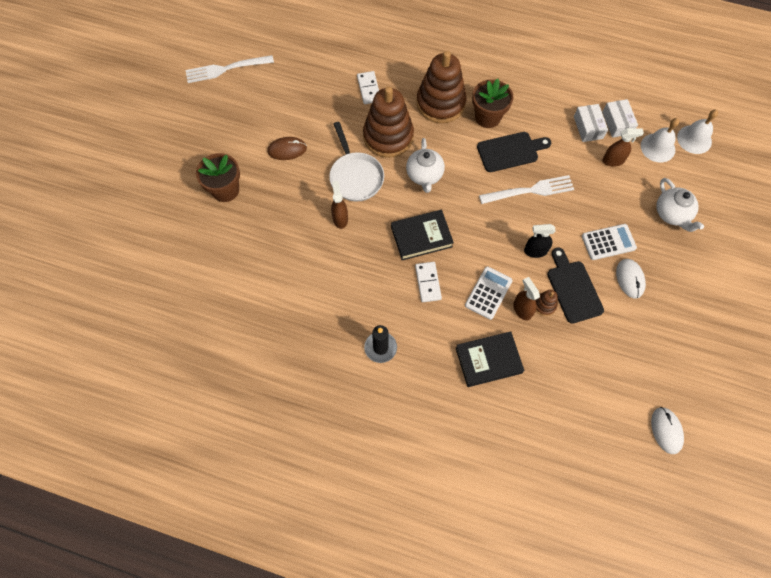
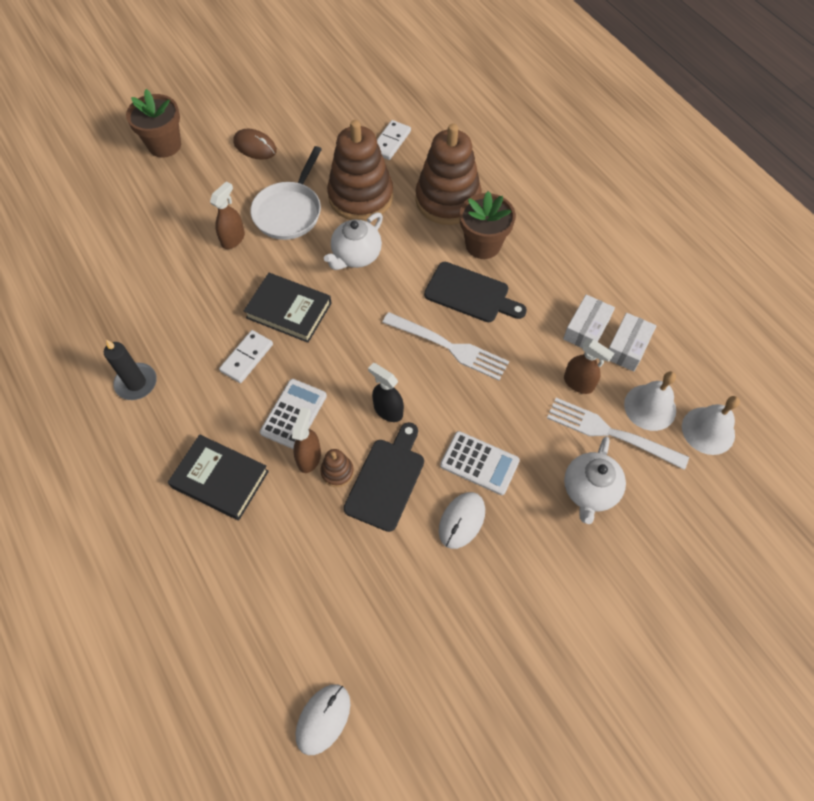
camera: 40 degrees right, 5 degrees down
white fork [185,55,274,83] -> white fork moved to [547,398,689,470]
white calculator [465,266,513,320] -> white calculator turned 45 degrees counterclockwise [260,379,327,449]

